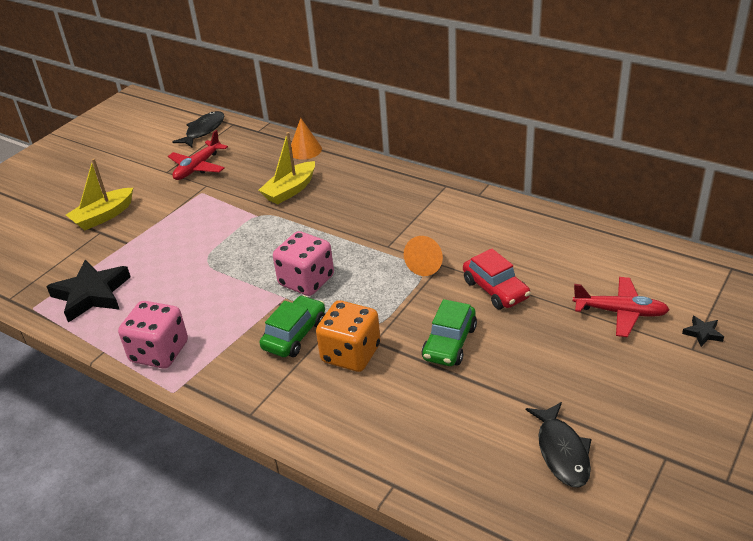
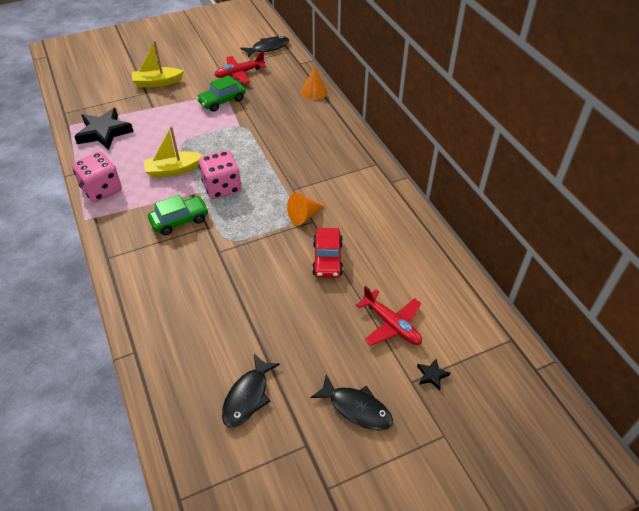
camera: 30 degrees right, 10 degrees up
yellow boat [258,132,315,205] -> yellow boat moved to [144,126,204,178]
orange dice [316,300,380,372] -> none
green car [422,299,477,366] -> green car moved to [196,75,245,112]
none -> black fish [310,375,393,431]

